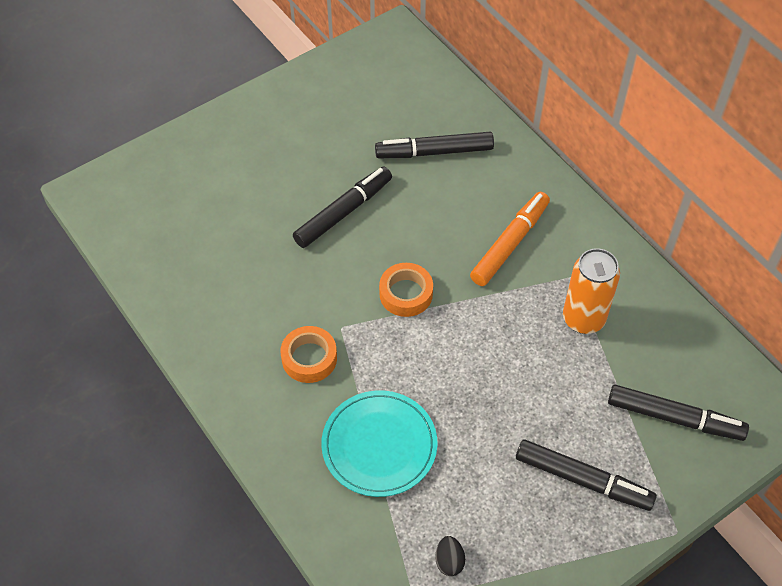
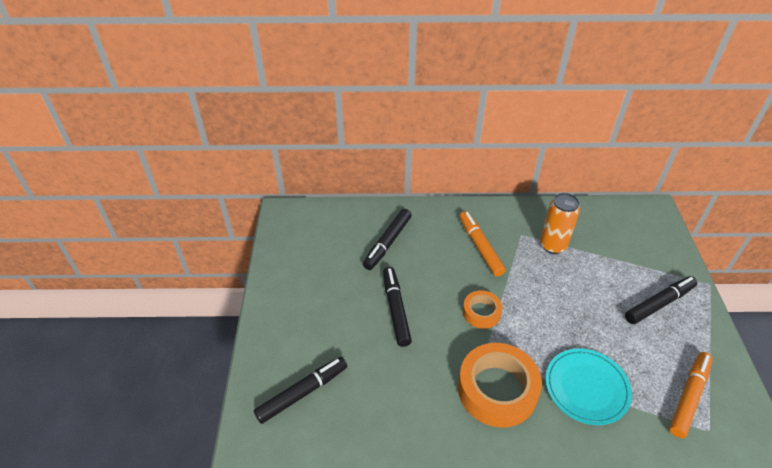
camera: 55 degrees left, 10 degrees down
orange tape [280,326,337,383] -> orange tape [458,343,542,427], size x1.88
black egg [435,536,465,576] -> orange marker [669,352,712,438]
black marker [608,385,749,441] -> black marker moved to [254,357,347,424]

